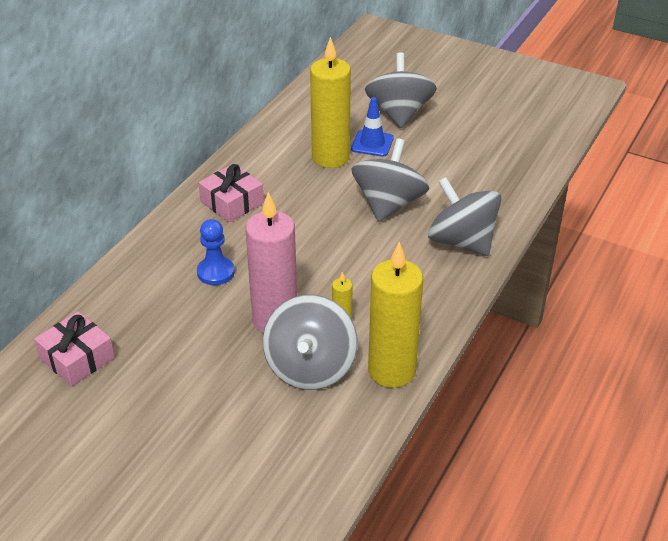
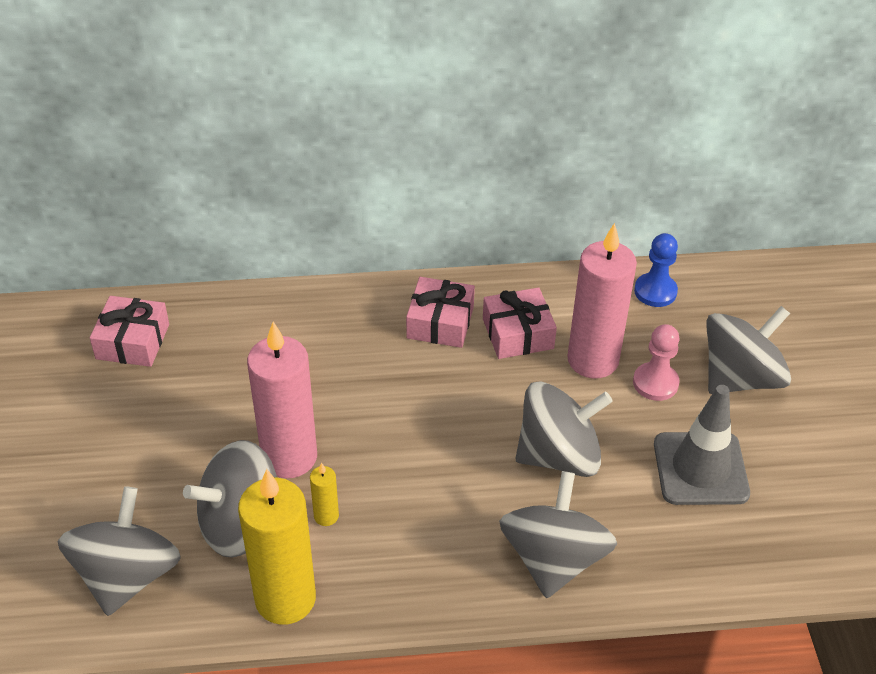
camera: 55 degrees right, 5 degrees up
blue pawn [197,219,235,285] -> blue pawn moved to [634,233,678,307]
yellow candle [310,37,351,168] -> pink candle [567,223,637,379]
blue traffic cone [351,97,394,157] -> pink pawn [633,324,680,401]
none -> grey spinning top [57,486,181,616]
none -> pink gift [483,287,557,359]
none -> grey traffic cone [654,385,750,505]

